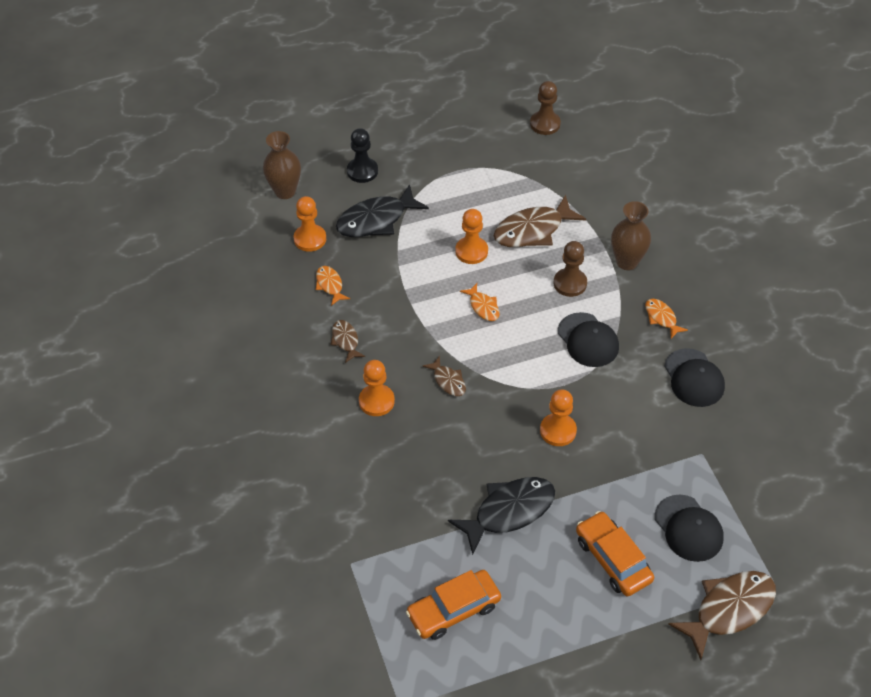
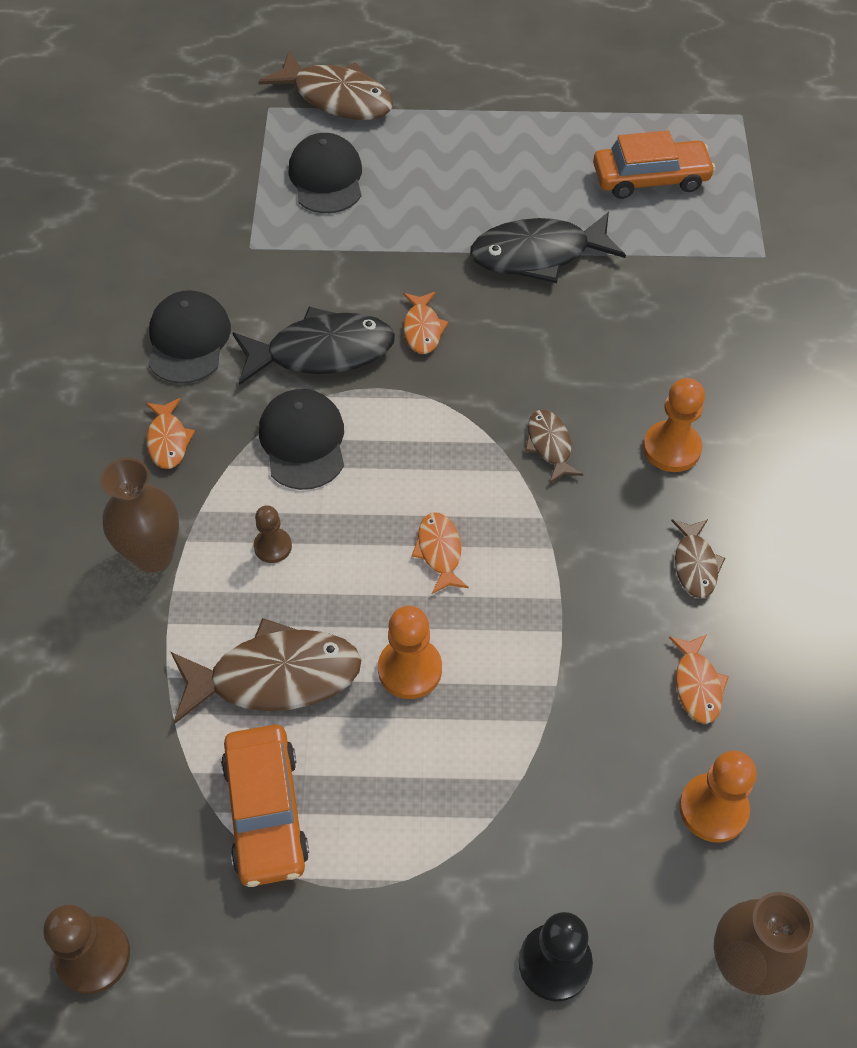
camera: 160 degrees left, 5 degrees up
black fish [336,184,429,237] -> black fish moved to [232,307,395,385]
orange pawn [540,389,577,446] -> orange fish [403,292,449,354]
brown pawn [554,241,587,297] -> brown pawn [254,505,292,563], size x0.62
orange car [576,511,654,596] -> orange car moved to [221,725,309,887]
brown fish [668,571,776,660] -> brown fish turned 135 degrees counterclockwise [258,51,393,120]

